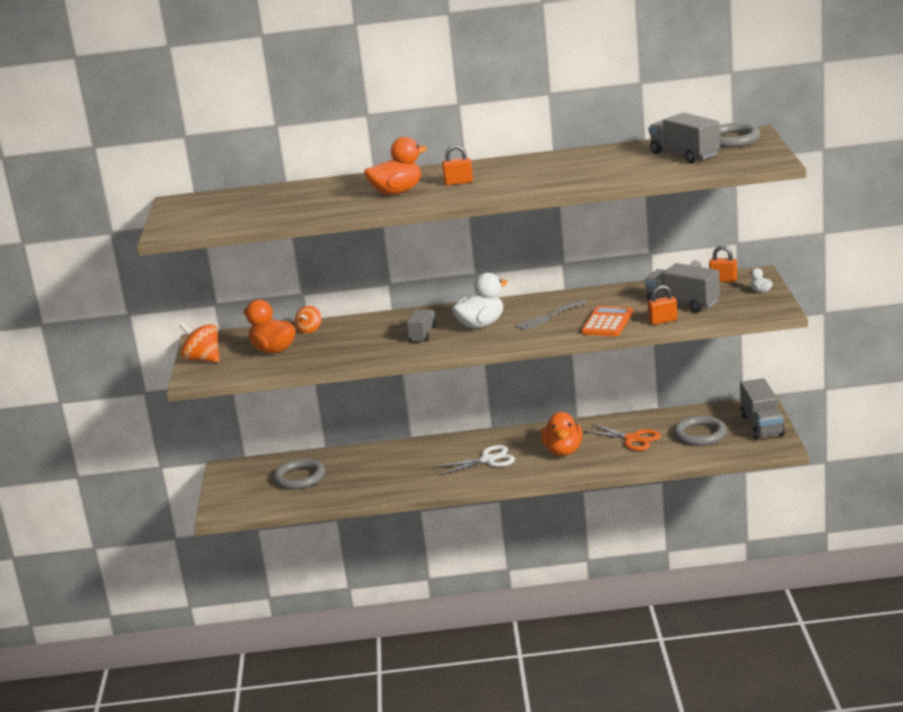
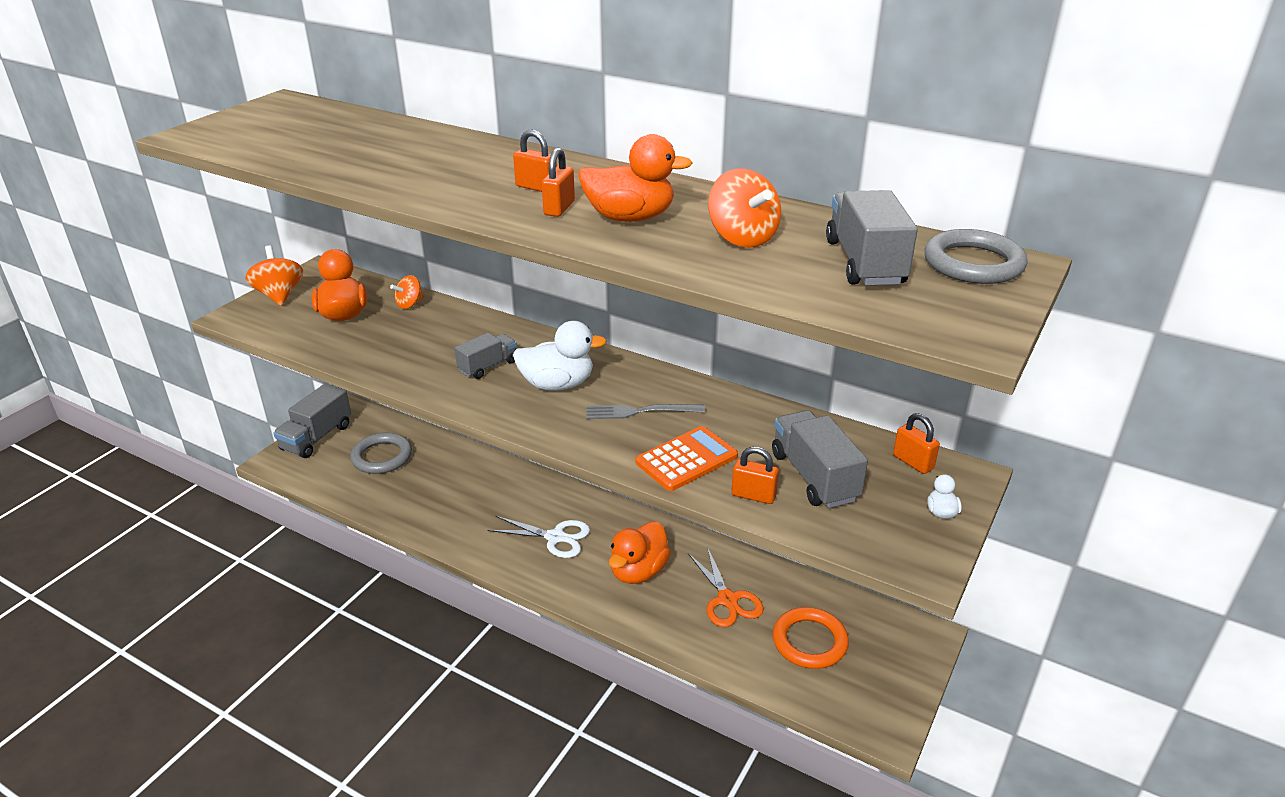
camera: 30 degrees right, 10 degrees up
orange duck [364,137,427,195] -> orange duck moved to [578,134,692,222]
grey ring [674,416,727,446] -> orange ring [773,607,849,669]
grey truck [740,378,785,440] -> grey truck moved to [273,383,351,458]
none -> orange padlock [542,148,575,217]
none -> orange spinning top [708,168,781,248]

